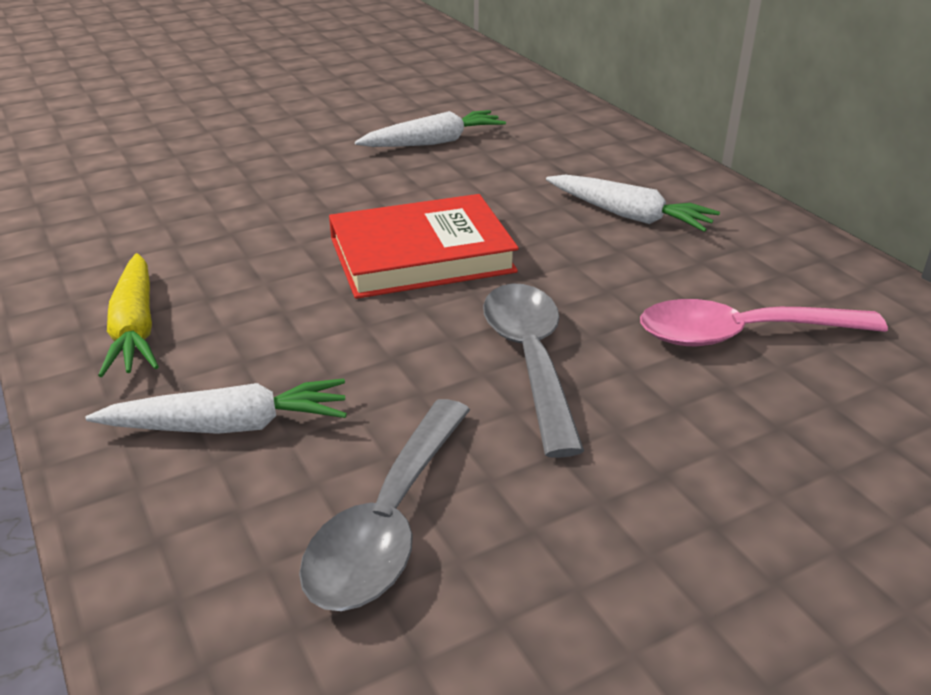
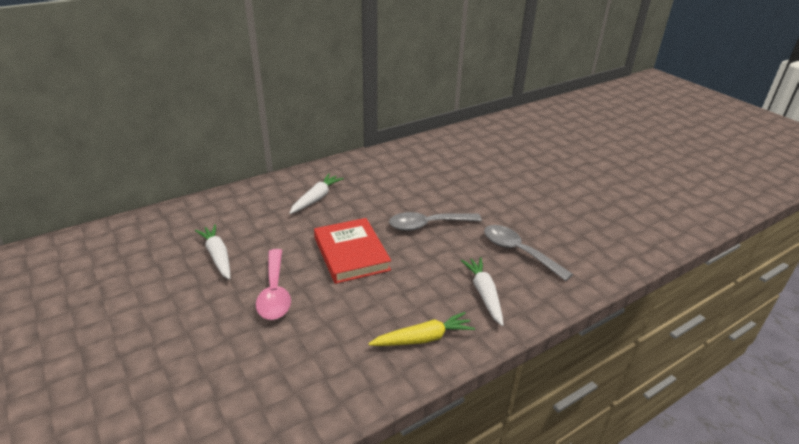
camera: 95 degrees left, 0 degrees up
grey spoon [299,399,470,611] -> grey spoon turned 150 degrees counterclockwise [484,225,573,281]
pink spoon [640,299,888,346] -> pink spoon moved to [256,249,291,320]

